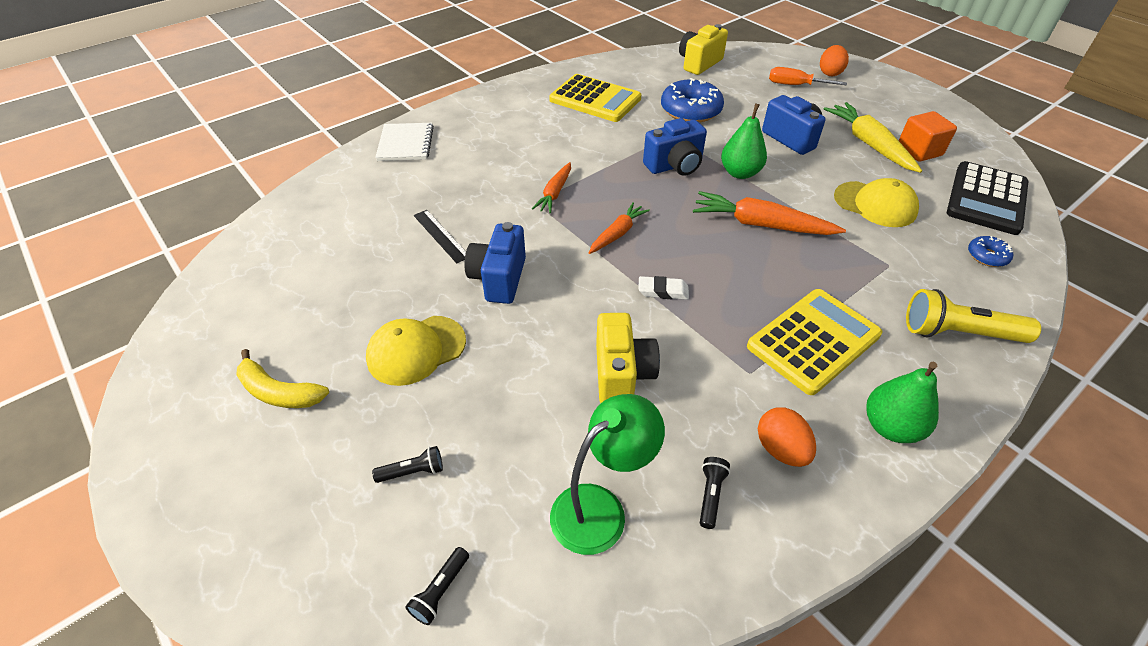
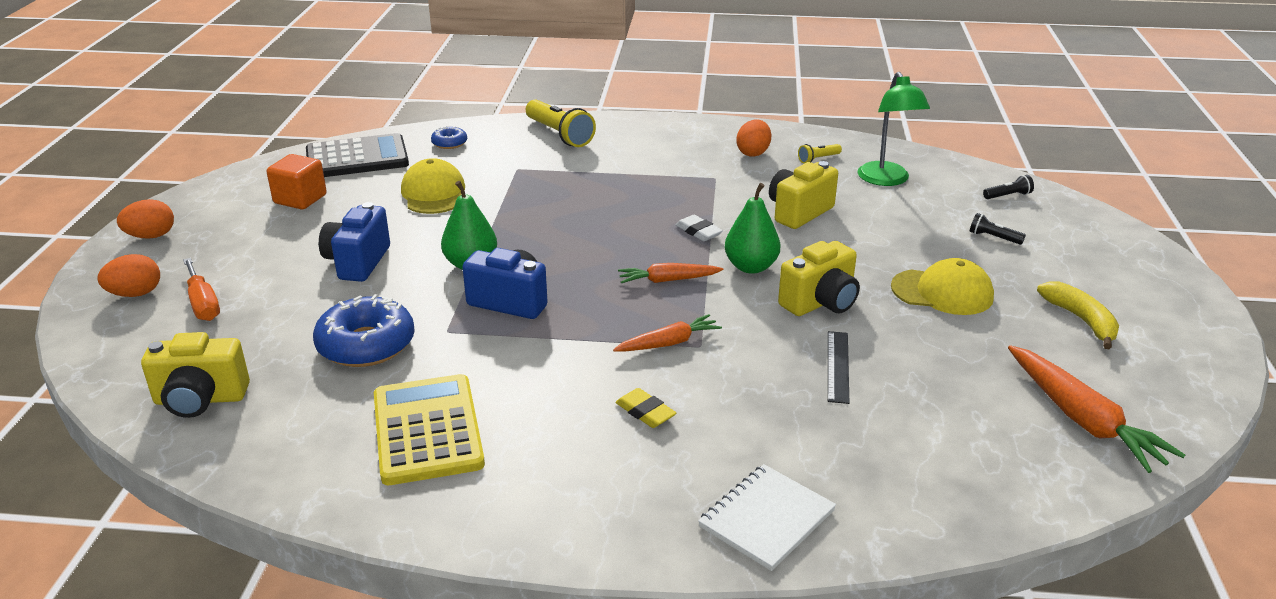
camera: 135 degrees left, 15 degrees down
blue camera [464,222,526,304] -> yellow camera [778,241,860,316]
green lamp [550,394,665,555] -> green lamp turned 105 degrees counterclockwise [857,72,930,186]
orange carrot [693,191,846,235] -> orange carrot moved to [1008,345,1185,473]
black flashlight [700,457,730,529] -> yellow flashlight [798,144,842,163]
yellow calculator [747,289,882,395] -> none
yellow carrot [824,102,922,173] -> none
green pear [866,362,939,443] -> green pear moved to [725,183,780,274]
none -> orange egg [117,199,174,239]
none -> yellow eraser [615,388,676,428]

